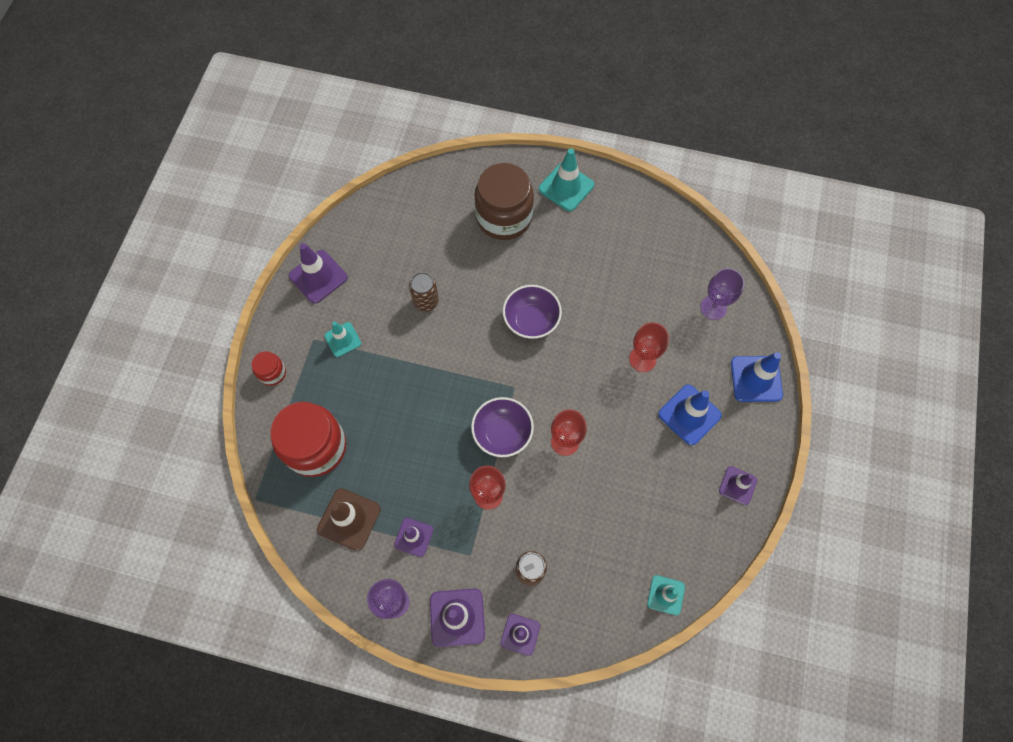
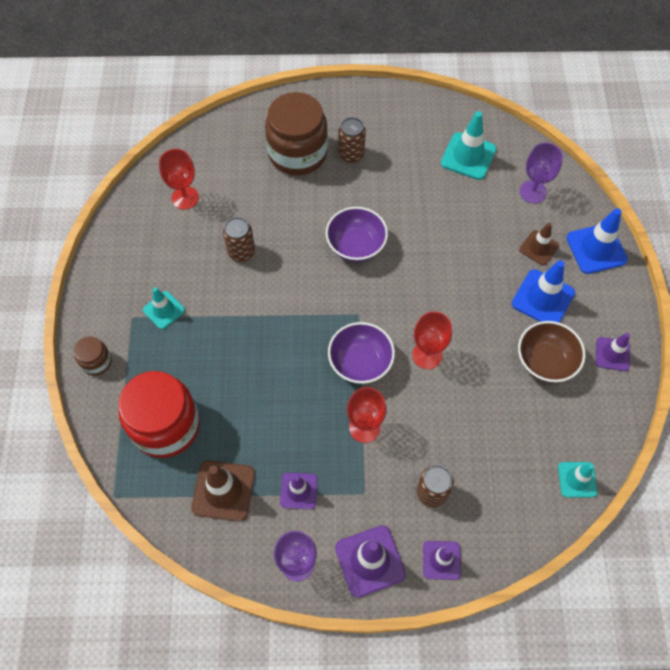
camera: 15 degrees left, 5 degrees down
red jar [252,351,286,386] -> brown jar [74,337,112,375]
purple traffic cone [289,243,348,304] -> none
turquoise traffic cone [539,148,594,211] -> turquoise traffic cone moved to [441,111,497,180]
red goblet [629,322,669,372] -> red goblet moved to [159,149,199,210]
none -> brown can [338,117,366,163]
none -> brown bowl [518,321,586,383]
none -> brown traffic cone [519,223,559,265]

